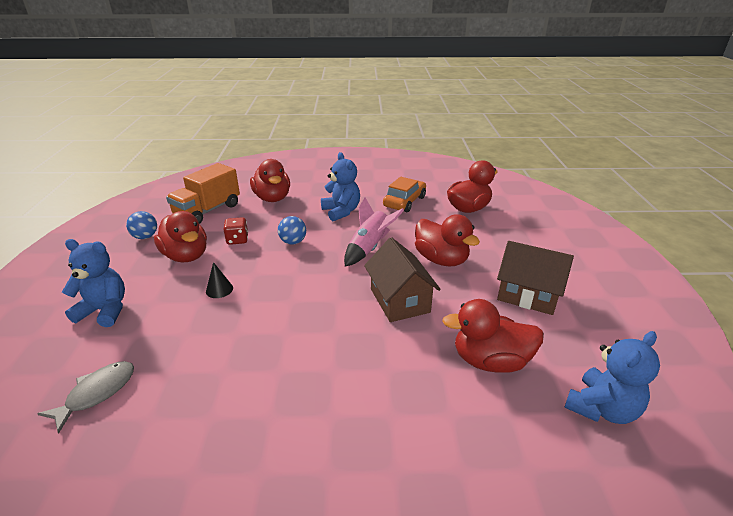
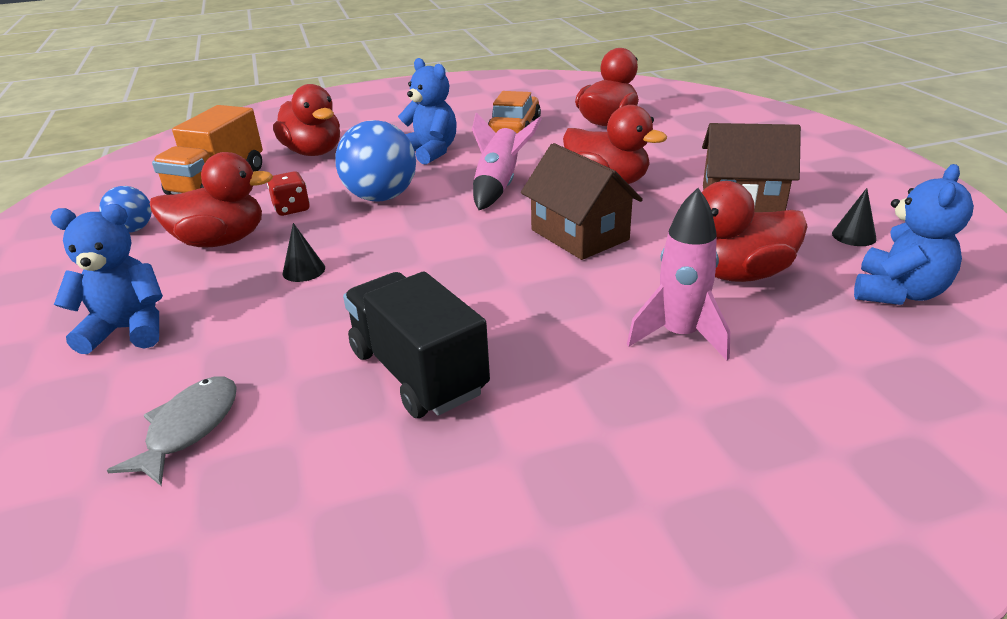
camera: 15 degrees left, 0 degrees up
red duck [154,211,207,262] -> red duck turned 45 degrees counterclockwise [150,152,273,248]
blue ball [278,216,306,245] -> blue ball [335,120,416,202], size x1.79
none -> black truck [343,272,490,418]
none -> pink rocket [627,188,730,360]
none -> black cone [832,188,877,246]

